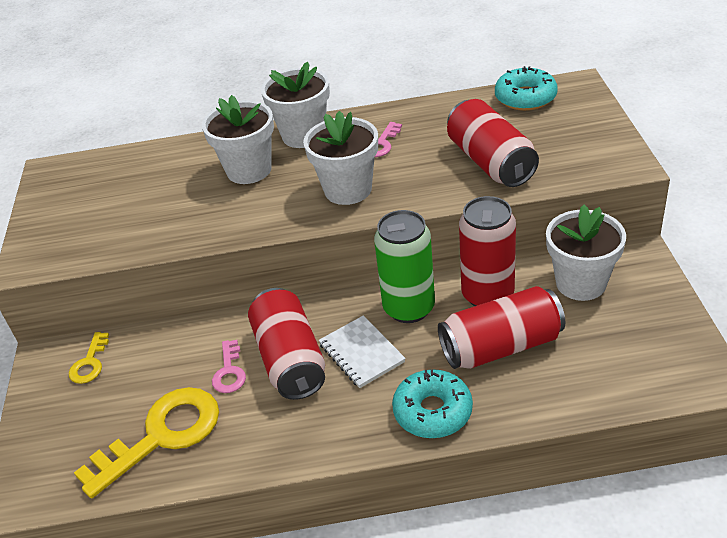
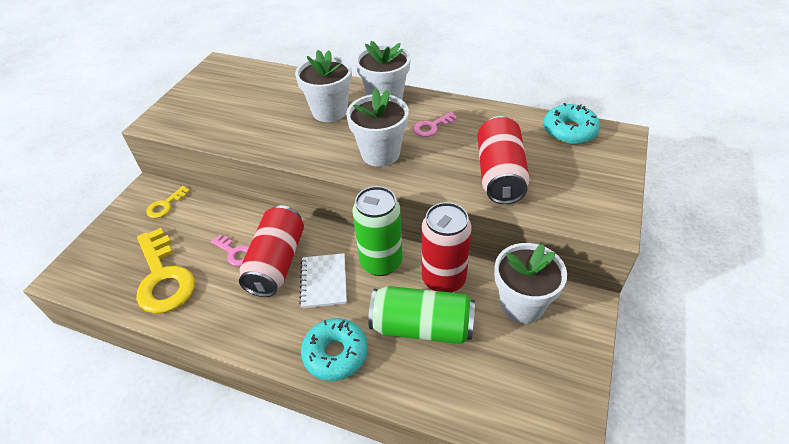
camera: 25 degrees right, 5 degrees up
yellow key [74,387,219,498] -> yellow key turned 75 degrees clockwise [136,228,195,314]
pink key [212,340,246,393] -> pink key turned 75 degrees counterclockwise [211,234,249,266]
red can [438,286,565,369] -> green can [368,286,475,344]

